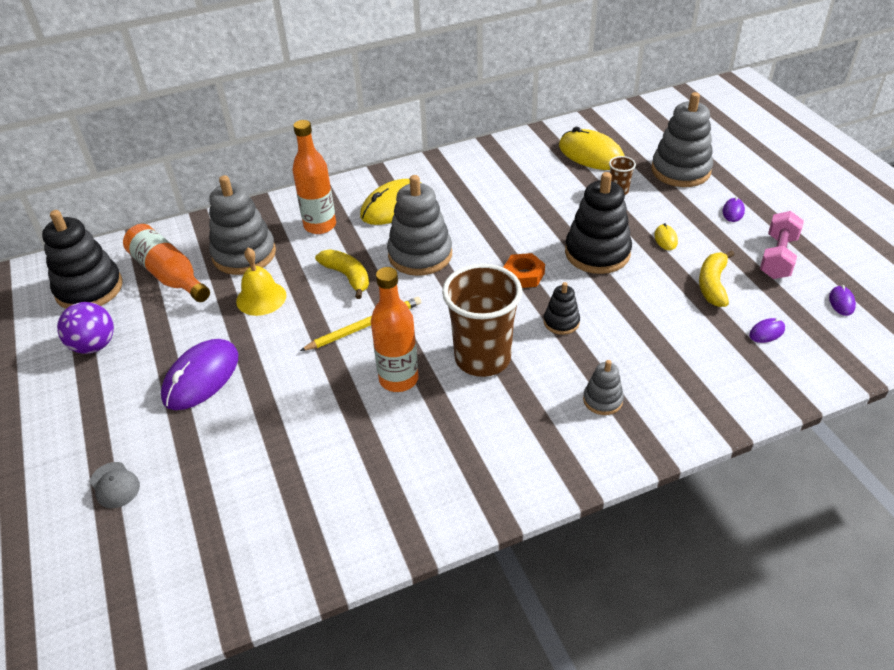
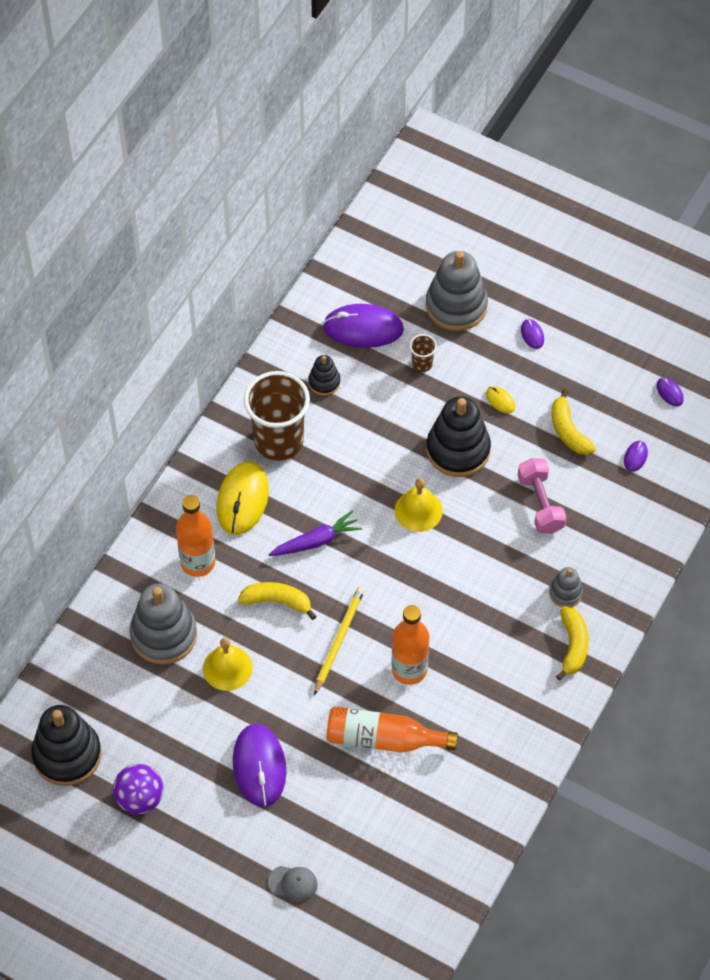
camera: 40 degrees left, 15 degrees up
orange bottle [123,224,210,302] -> orange bottle moved to [326,706,458,753]
grey stacking toy [387,175,452,276] -> purple carrot [269,511,362,556]
brown cup [442,264,522,377] -> brown cup moved to [244,371,310,461]
orange nut [503,253,545,288] -> yellow bell [395,478,443,532]
black stacking toy [544,282,580,335] -> black stacking toy moved to [308,355,340,396]
yellow mouse [559,127,624,170] -> purple mouse [323,304,404,348]
pink dumbbell [760,211,804,279] -> pink dumbbell moved to [518,458,566,534]
none -> yellow banana [556,607,589,681]

